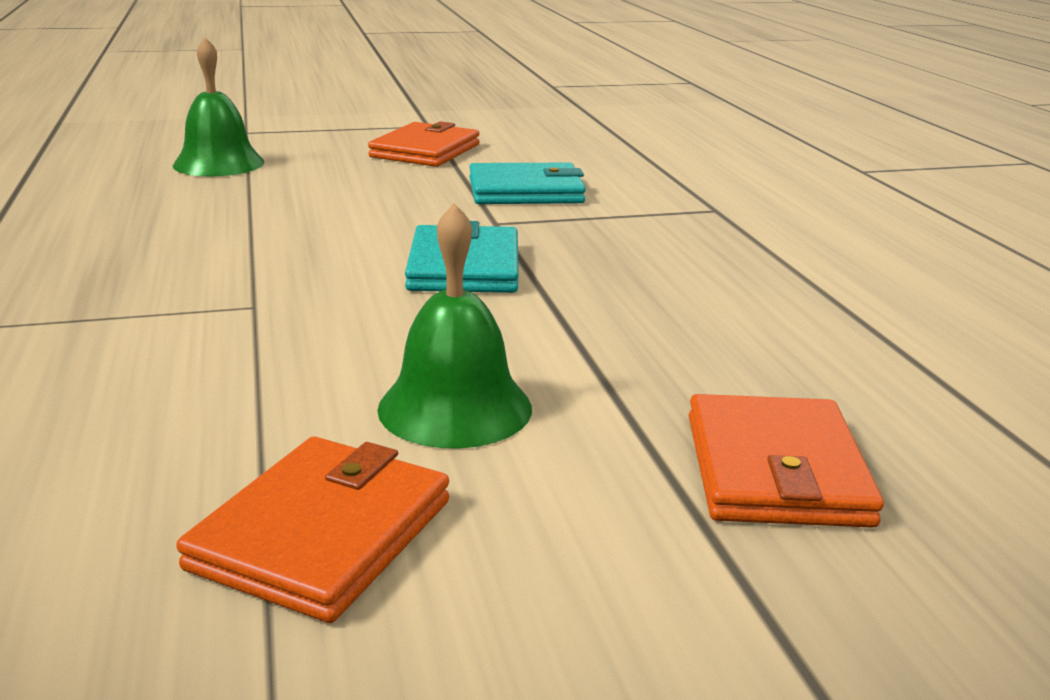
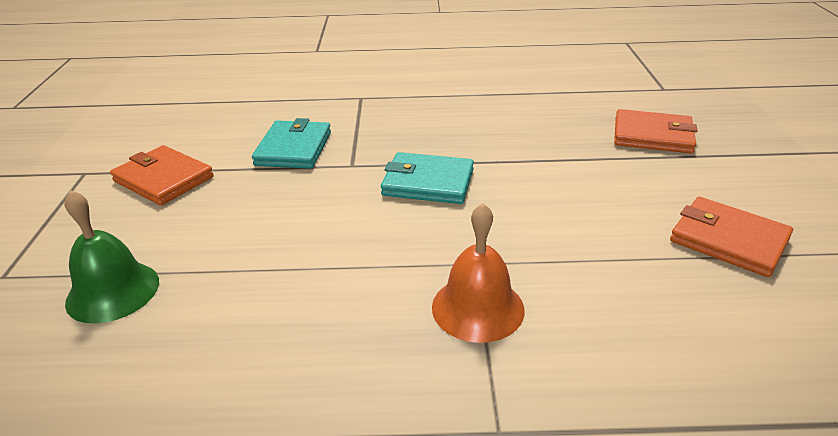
camera: 75 degrees left, 10 degrees up
green bell [377,203,532,449] -> none
none -> orange bell [432,203,525,343]

